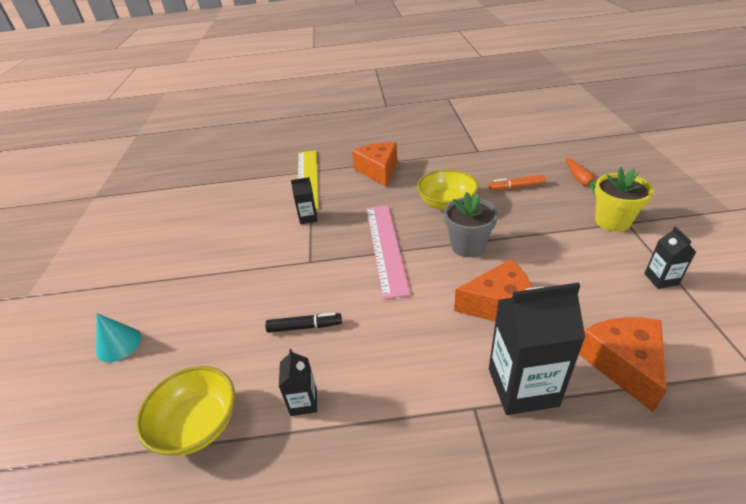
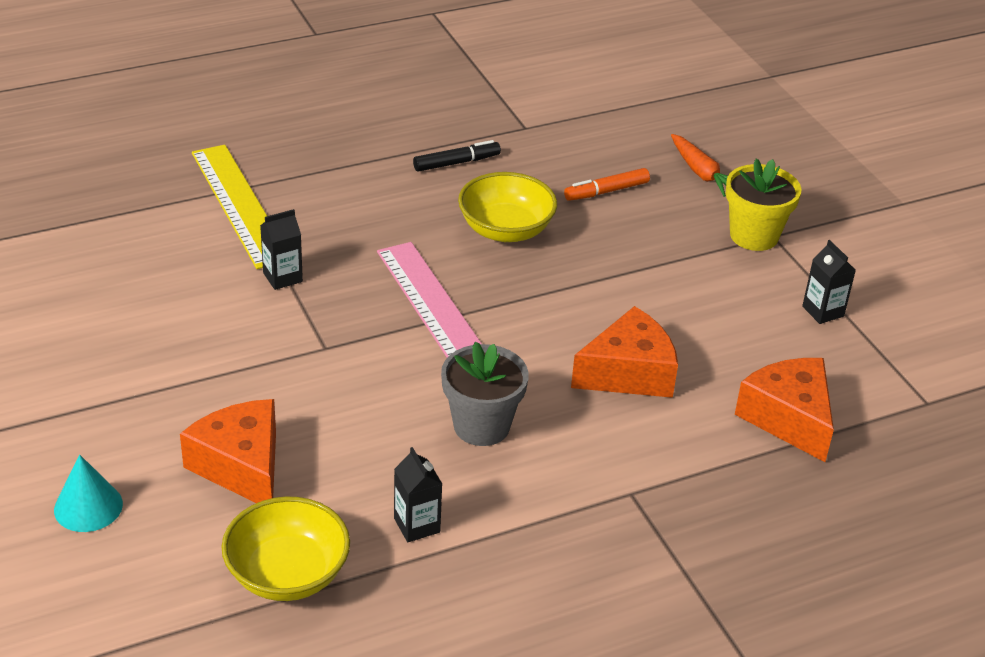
camera: 25 degrees left, 0 degrees up
black marker [265,313,342,333] -> black marker moved to [413,140,501,172]
orange cheese [352,142,397,187] -> orange cheese moved to [180,399,276,503]
grey flower pot [444,192,498,257] -> grey flower pot moved to [441,342,529,446]
black carton [489,282,585,415] -> none

